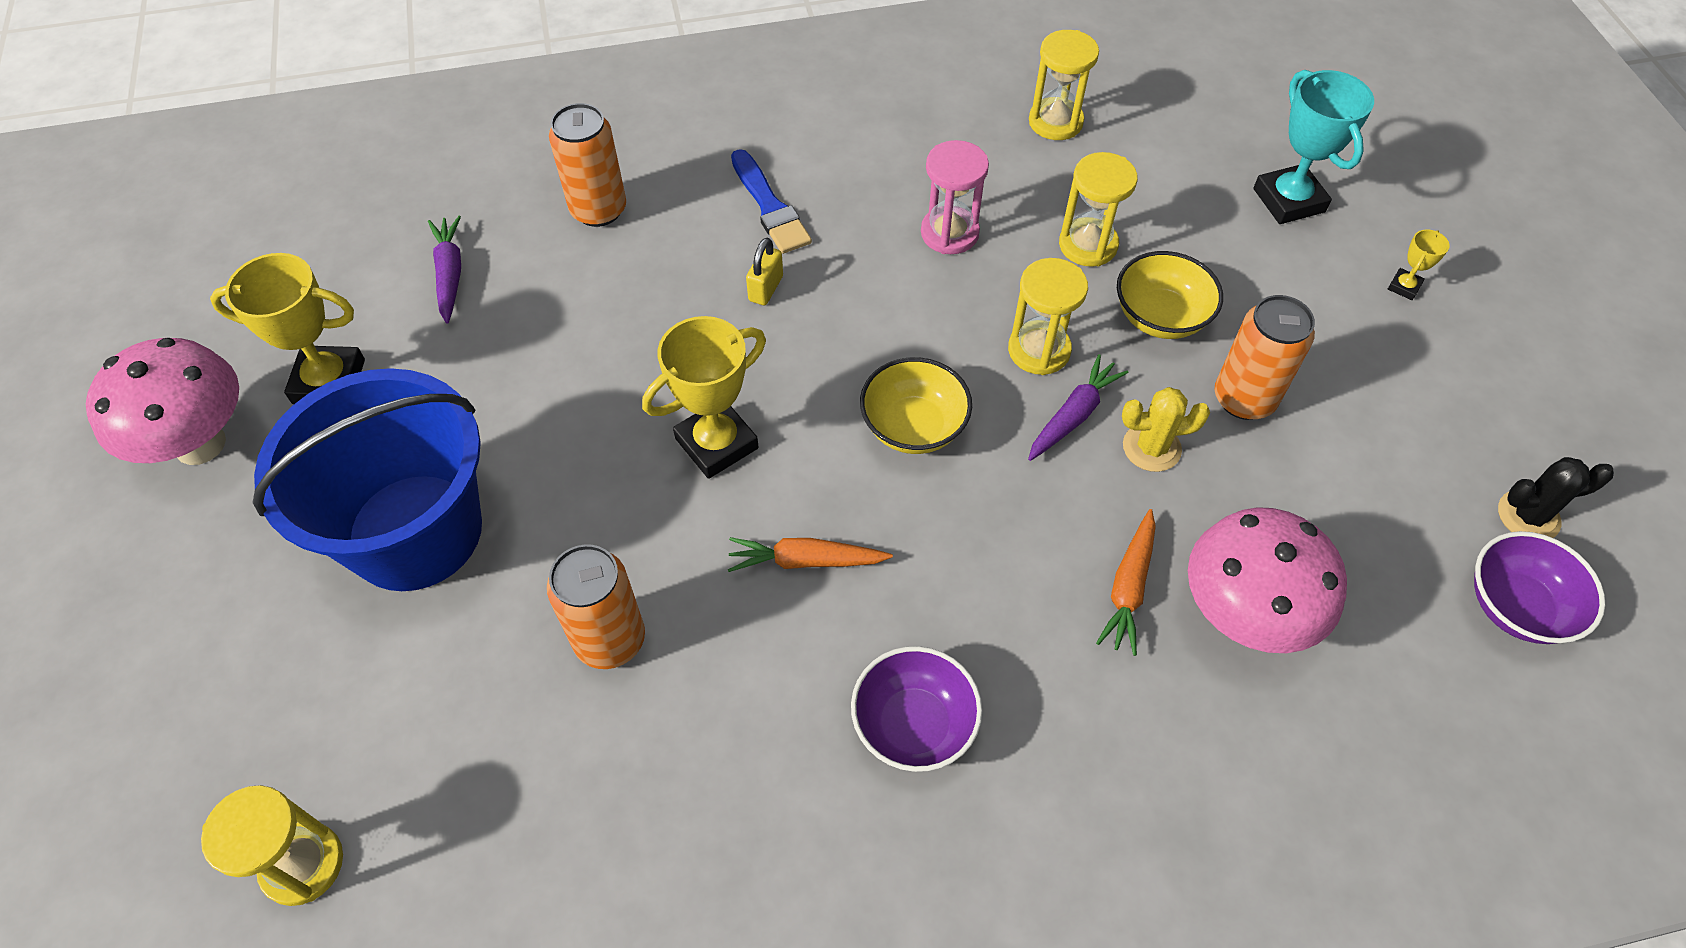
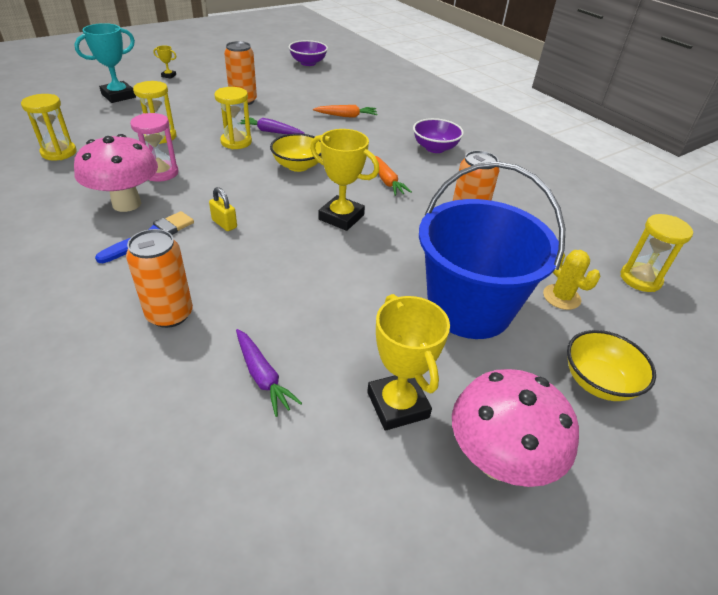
camera: 115 degrees left, 15 degrees down
purple carrot [428,216,461,324] -> purple carrot turned 90 degrees counterclockwise [236,329,302,417]
yellow padlock [746,238,783,305] -> yellow padlock turned 45 degrees clockwise [209,187,237,231]
yellow bowl [1117,251,1223,339] -> yellow bowl moved to [567,330,656,401]
yellow cactus [1122,387,1210,472] -> yellow cactus moved to [543,250,600,310]
pink mushroom [1188,507,1347,653] -> pink mushroom moved to [74,134,158,212]
black cactus [1498,457,1614,538] -> none

